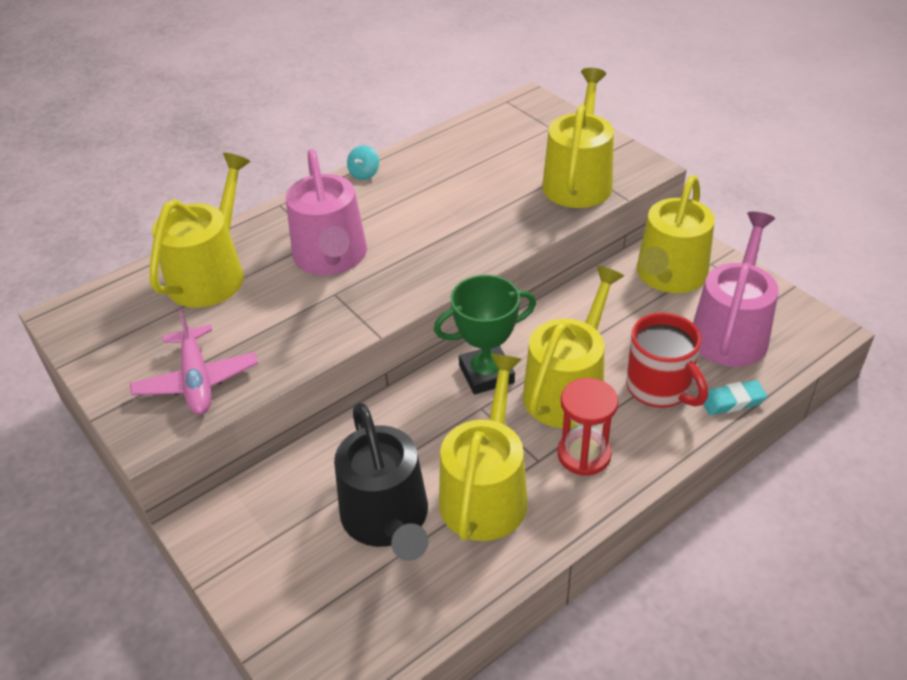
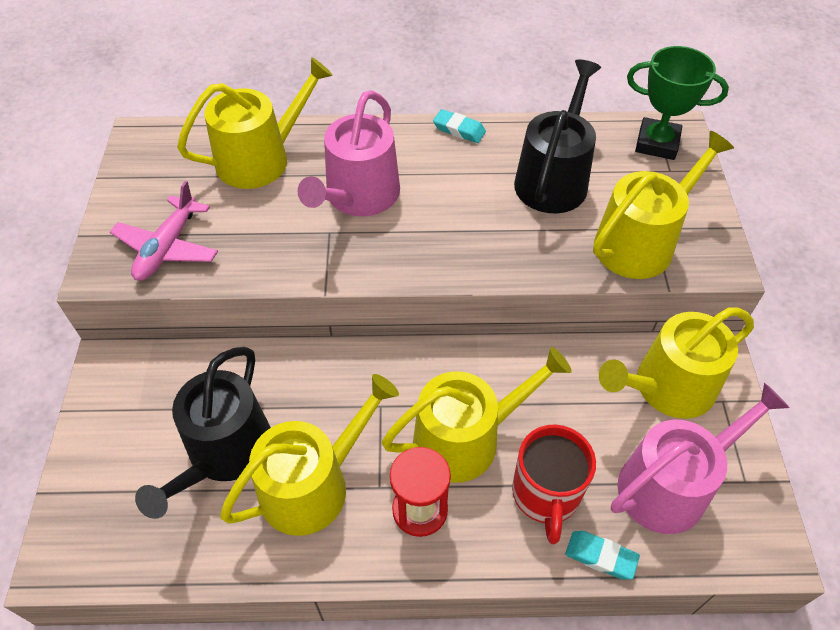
camera: 35 degrees right, 10 degrees up
turquoise spinning top [347,145,379,180] -> turquoise eraser [433,109,486,143]
green trophy [434,275,536,395] -> green trophy moved to [627,46,729,160]
none -> black watering can [514,60,601,213]

